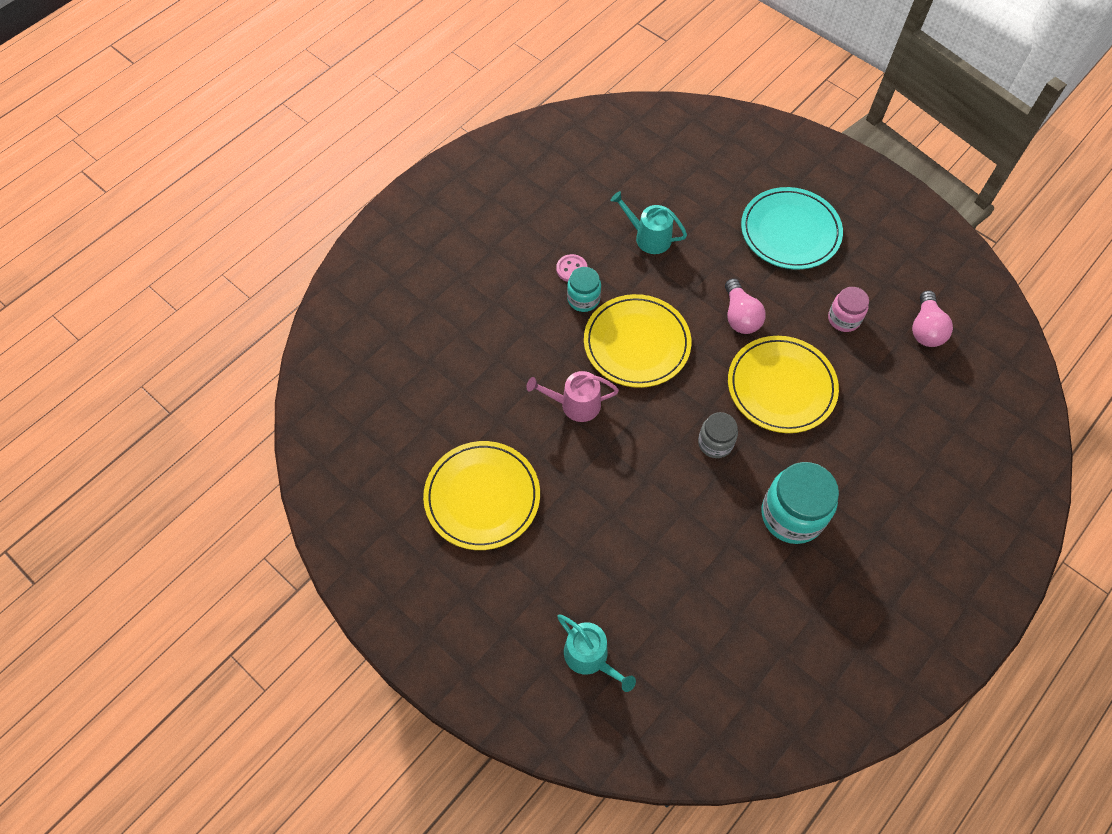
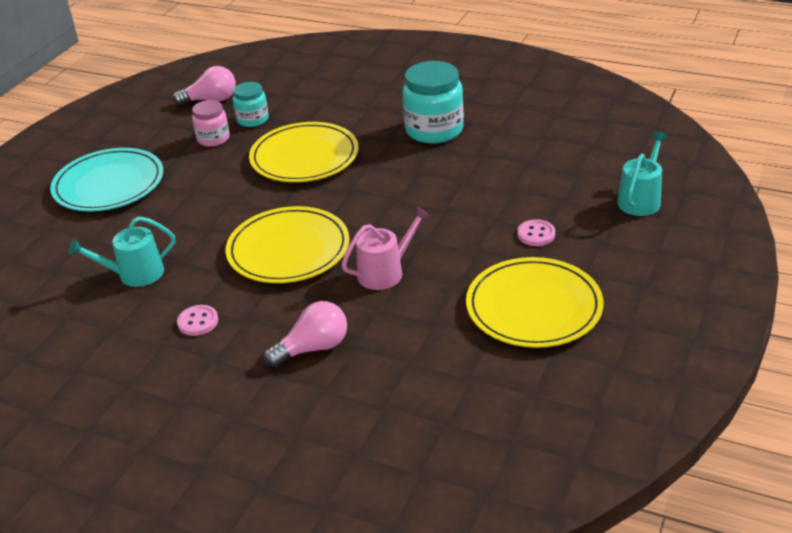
camera: 105 degrees left, 25 degrees down
pink watering can [526,371,619,422] -> pink watering can turned 105 degrees counterclockwise [341,206,430,290]
turquoise jar [567,267,601,312] -> turquoise jar moved to [233,82,269,127]
turquoise watering can [611,191,687,254] -> turquoise watering can turned 60 degrees clockwise [68,216,175,287]
grey jar [698,412,738,458] -> none
pink light bulb [725,278,765,334] -> pink light bulb moved to [264,301,347,367]
none -> pink button [517,219,555,246]

